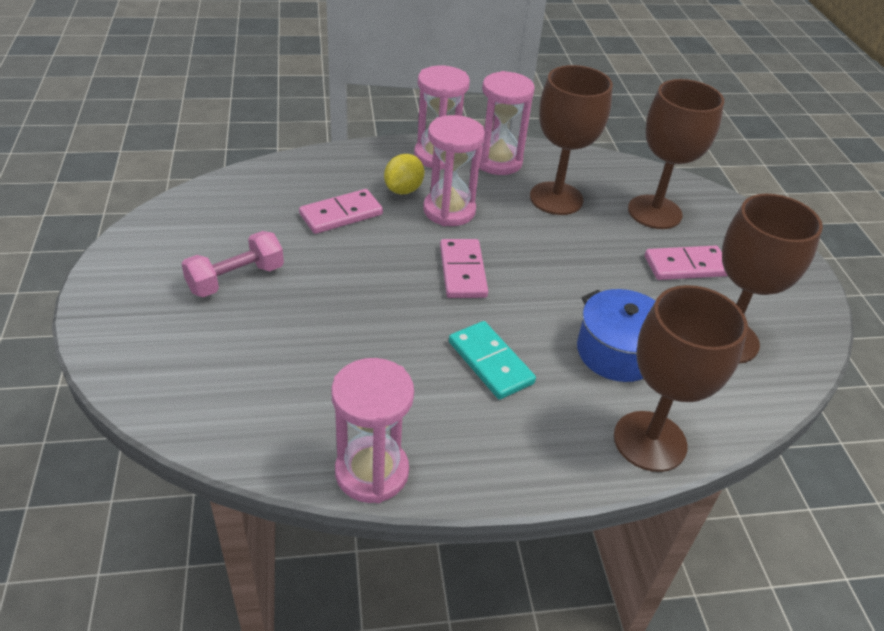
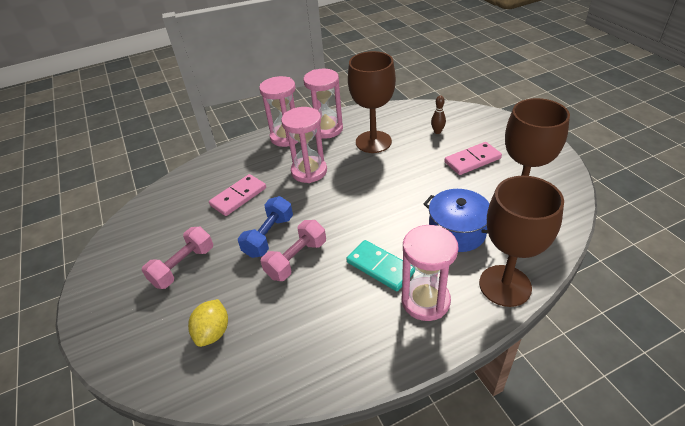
camera: 10 degrees left, 0 degrees up
pink hourglass [331,358,414,503] -> pink hourglass moved to [402,225,459,321]
yellow lemon [384,154,424,195] -> yellow lemon moved to [188,299,228,347]
pink domino [440,239,488,298] -> none
brown goblet [628,79,724,229] -> brown bowling pin [431,96,446,134]
none -> blue dumbbell [238,196,293,258]
none -> pink dumbbell [261,220,326,281]

